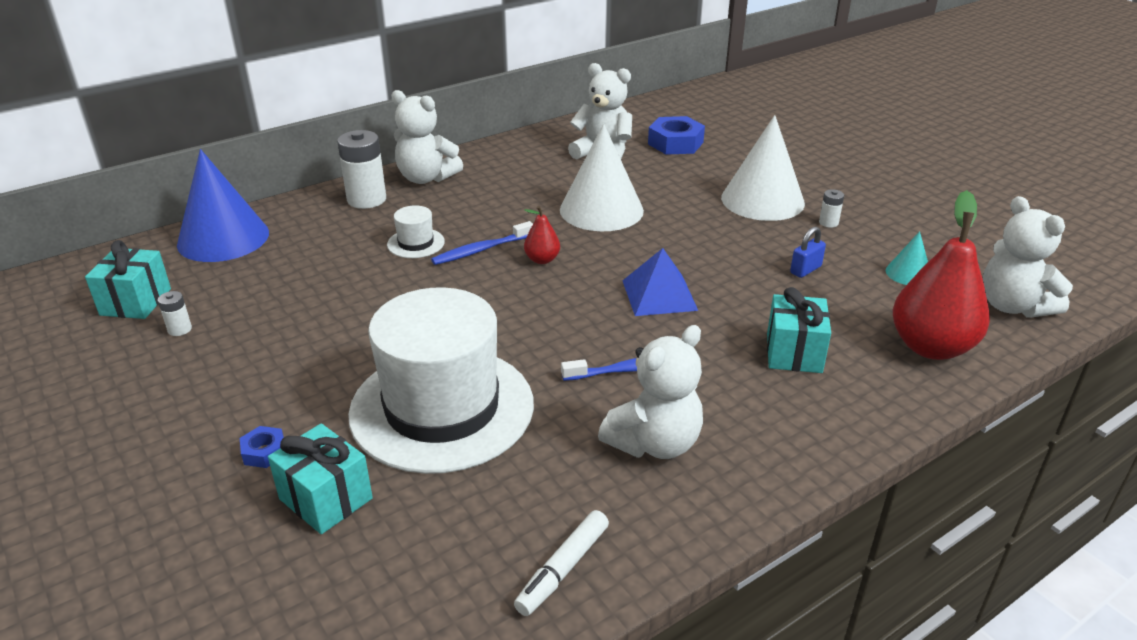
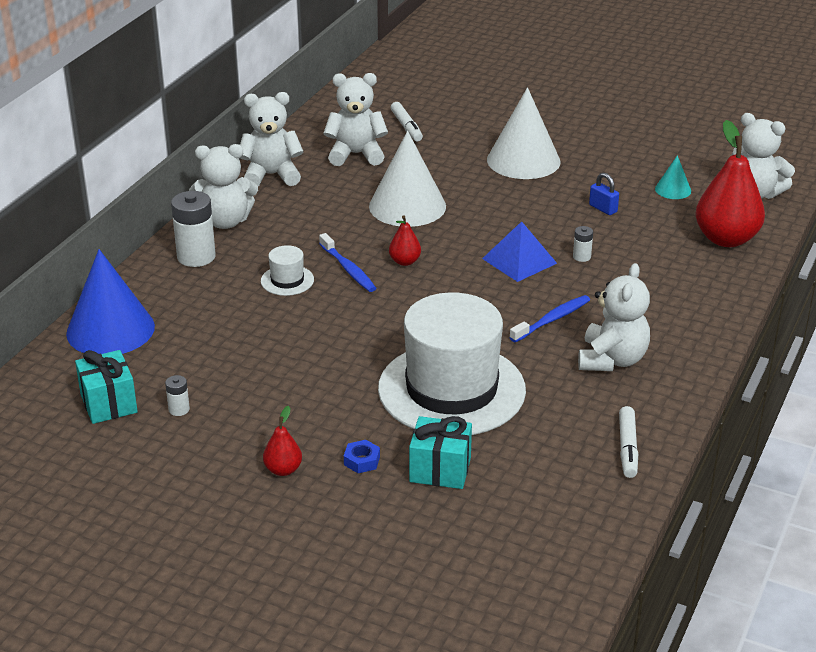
camera: 30 degrees left, 0 degrees up
blue toothbrush [431,221,533,265] -> blue toothbrush turned 60 degrees counterclockwise [319,233,376,292]
blue nut [648,116,705,155] -> white marker [391,102,423,141]
turquoise gift [767,287,831,373] -> none
blue padlock [790,227,826,278] -> blue padlock turned 60 degrees counterclockwise [589,173,619,215]
white battery [819,189,844,228] -> white battery moved to [573,226,593,262]
none -> white teddy bear [240,92,303,186]
none -> red pear [263,406,302,476]

